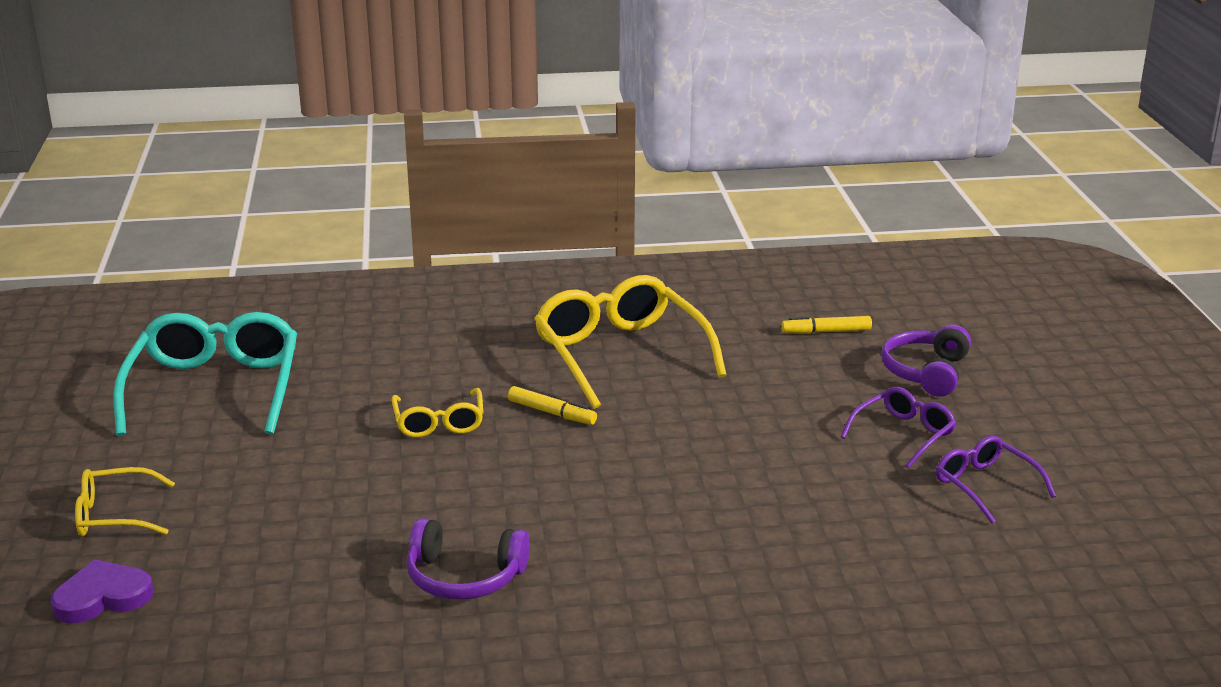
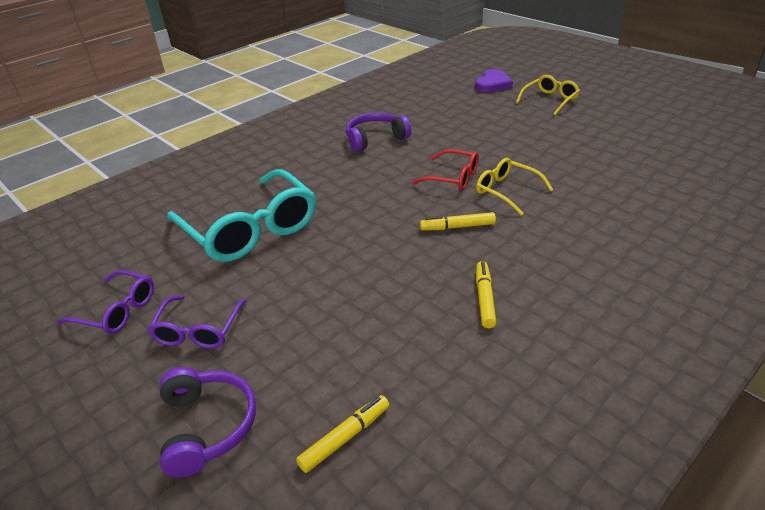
camera: 145 degrees right, 10 degrees up
turquoise glasses [113,312,297,436] -> turquoise glasses moved to [167,169,316,262]
yellow glasses [534,275,727,409] -> yellow marker [476,261,497,328]
none -> red glasses [411,149,479,190]

